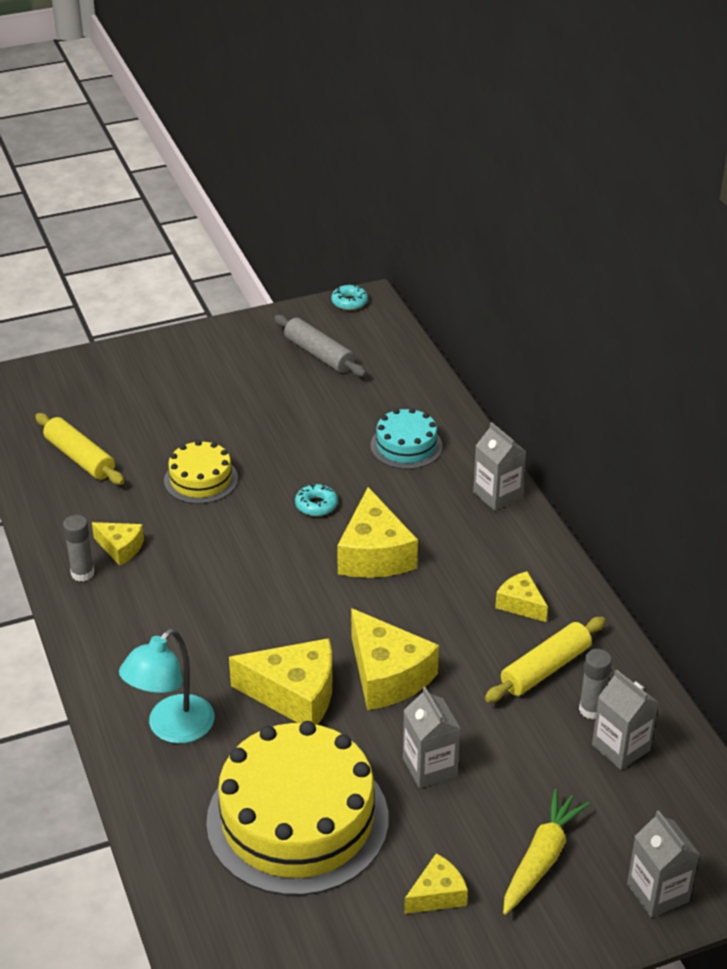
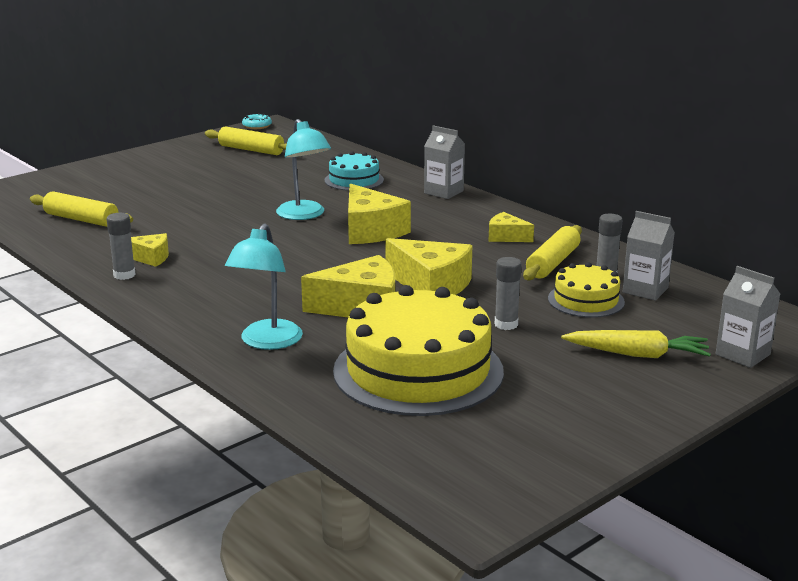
camera: 20 degrees left, 15 degrees down
yellow cake [164,440,238,504] -> yellow cake moved to [548,262,625,318]
grey rolling pin [274,315,366,377] -> yellow rolling pin [205,126,287,155]
turquoise donut [295,484,338,516] -> turquoise lamp [276,119,331,220]
grey carton [403,687,461,788] -> grey glue stick [495,257,522,330]
yellow cheese [404,853,468,914] -> none
yellow carrot [503,789,590,915] -> yellow carrot turned 90 degrees clockwise [561,330,711,358]

